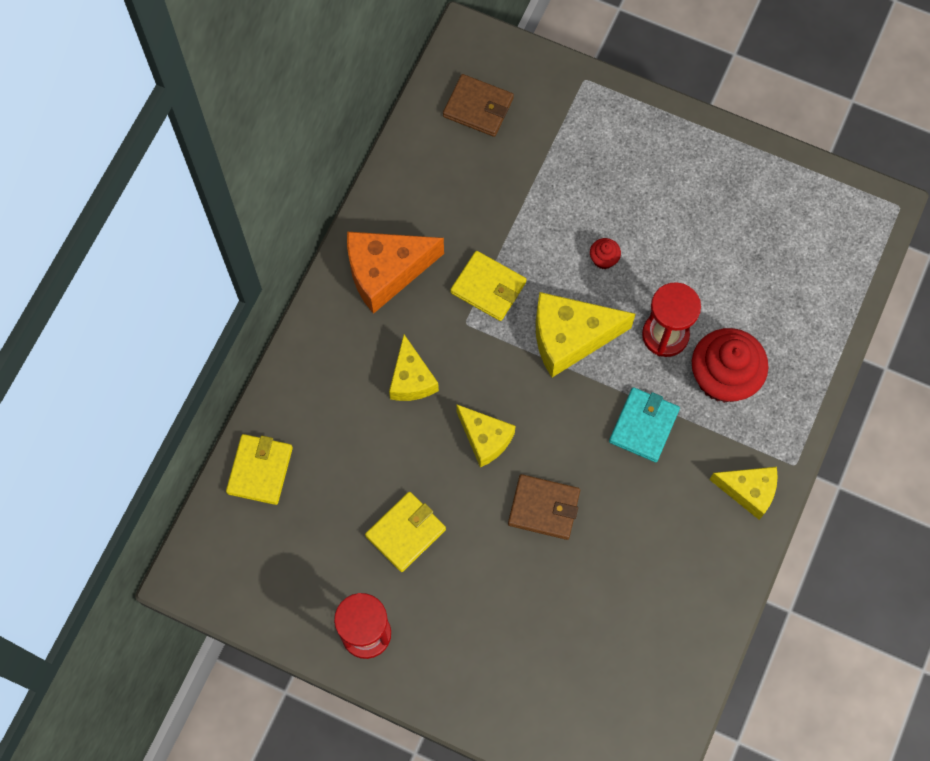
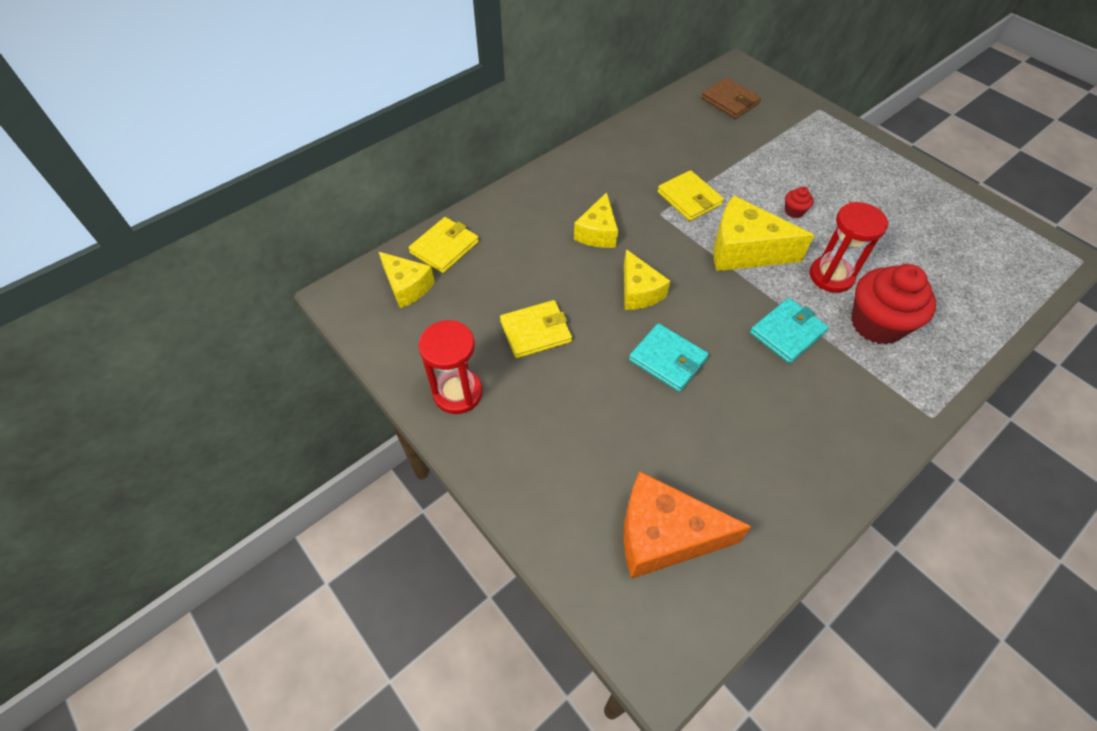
camera: 25 degrees right, 15 degrees down
orange cheese [347,232,444,314] -> orange cheese moved to [624,471,752,579]
brown wallet [508,474,580,540] -> turquoise wallet [629,323,709,392]
yellow cheese [709,467,778,520] -> yellow cheese moved to [379,252,435,308]

